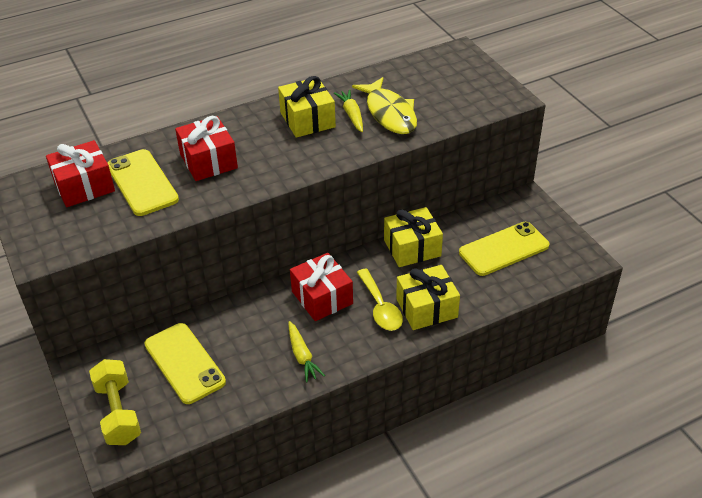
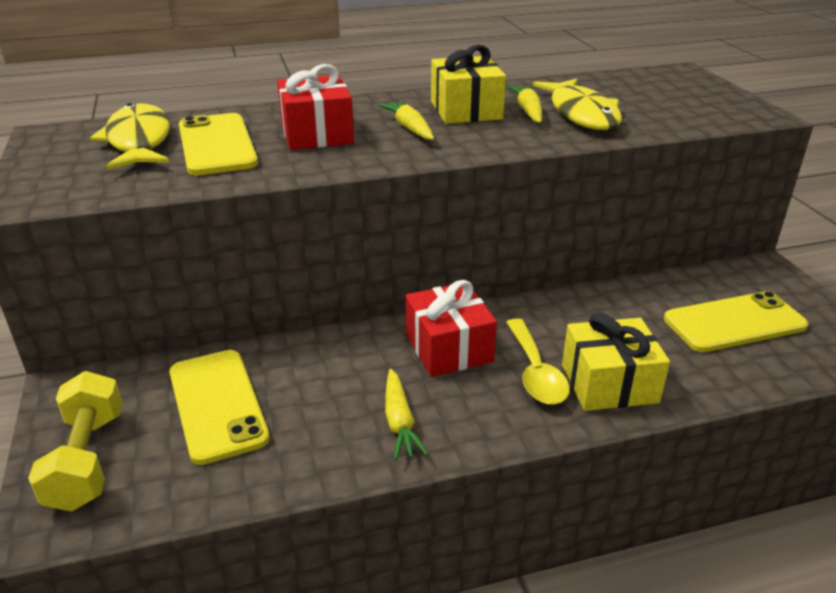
camera: 10 degrees right, 10 degrees down
red gift [46,140,115,207] -> yellow fish [90,103,170,170]
yellow gift [384,207,443,267] -> none
none -> yellow carrot [378,101,434,140]

